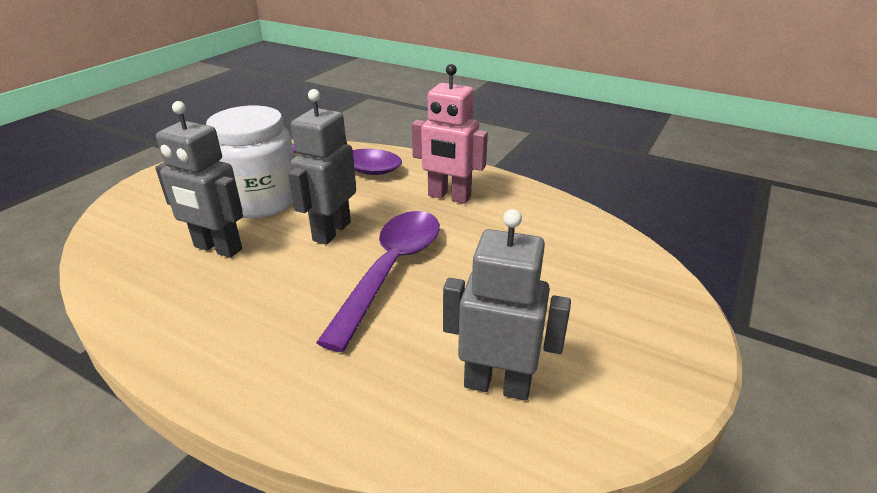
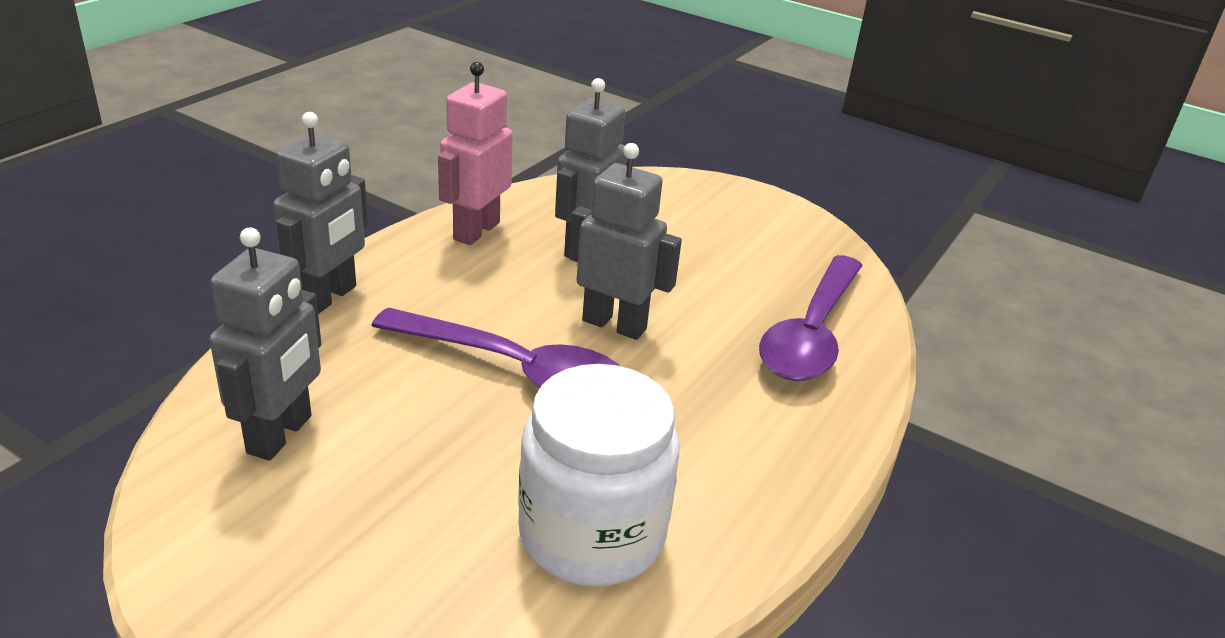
camera: 90 degrees right, 0 degrees up
white jar [206,106,295,218] -> white jar moved to [518,364,679,587]
pink robot [412,64,488,204] -> pink robot moved to [438,62,513,245]
none -> grey robot [273,112,368,314]

